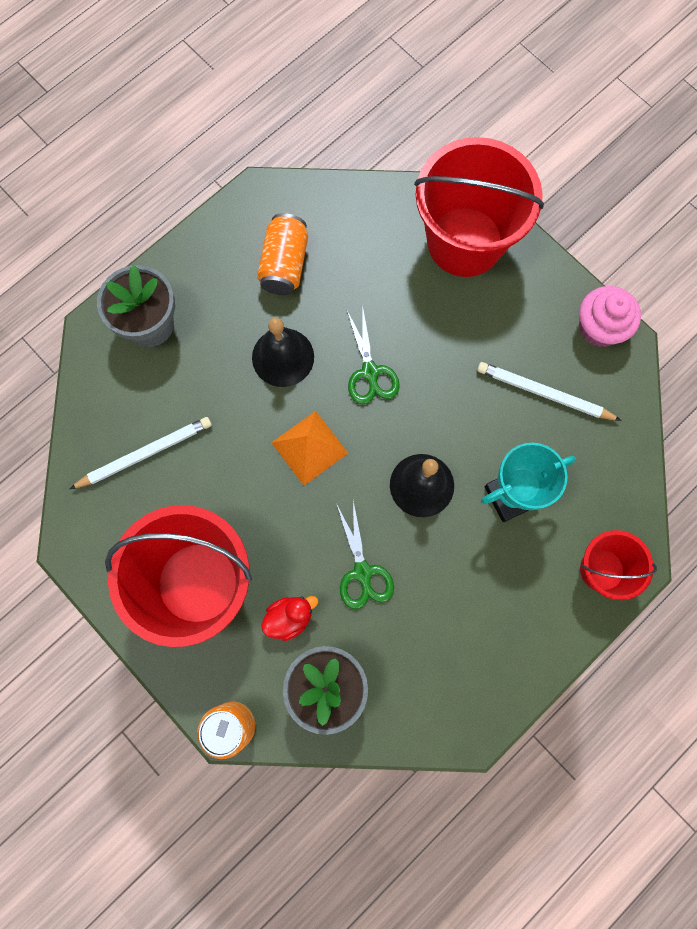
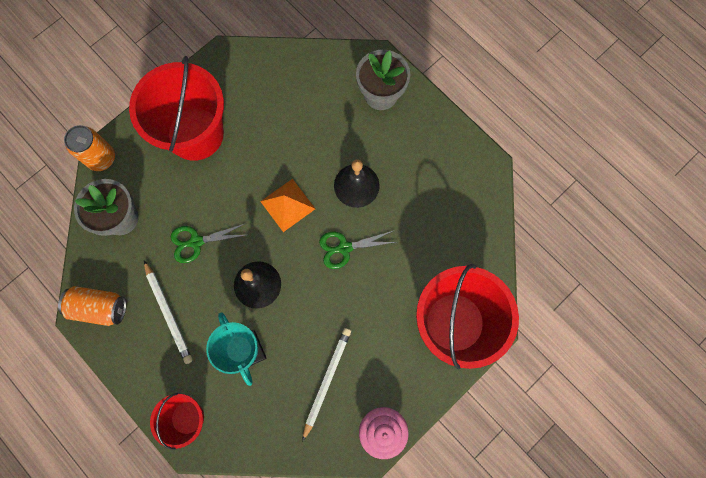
camera: 90 degrees right, 0 degrees up
white pencil [70,417,212,489] -> white pencil moved to [144,261,193,364]
orange can [257,213,308,295] -> orange can moved to [58,286,126,326]
red duck [261,596,318,641] -> none

